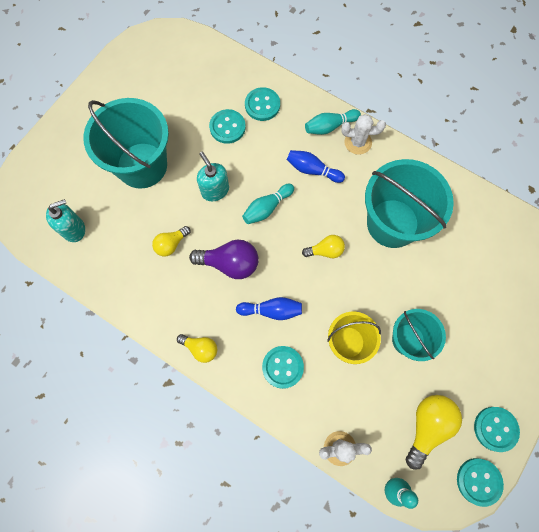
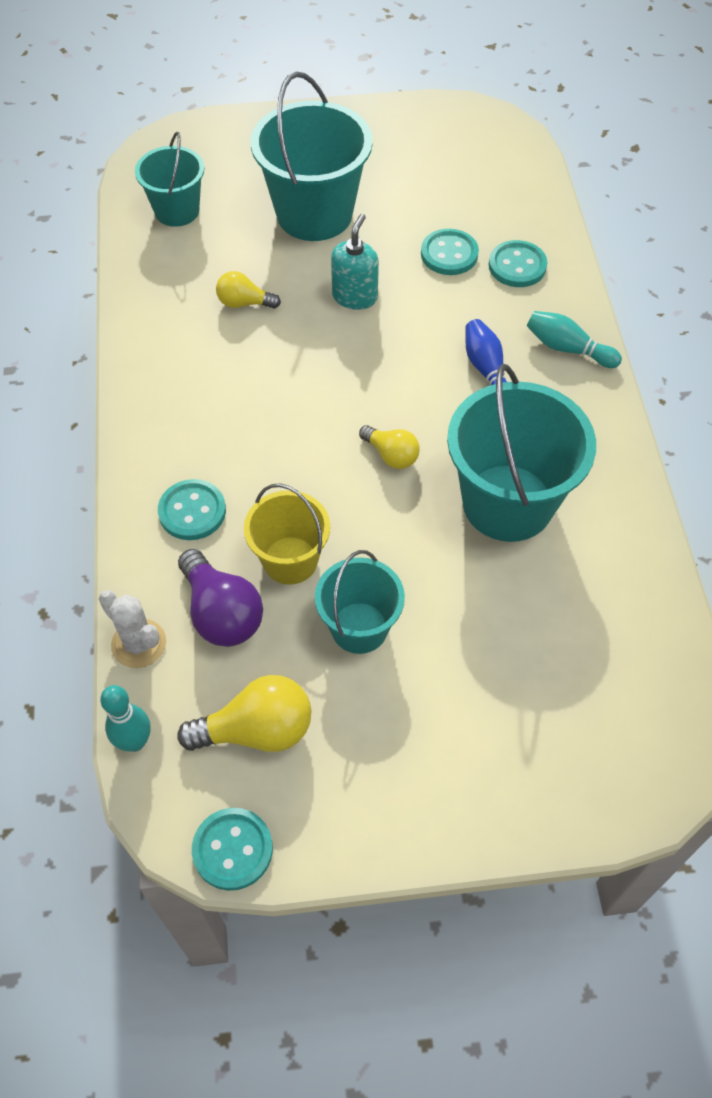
camera: 50 degrees right, 15 degrees down
turquoise soap dispenser [46,199,85,242] -> turquoise bucket [135,132,204,227]
yellow light bulb [177,334,217,363] -> none
purple light bulb [189,240,259,279] -> purple light bulb moved to [178,549,263,647]
blue bowling pin [236,297,302,320] -> none
turquoise bowling pin [242,184,294,224] -> none
white cactus [341,114,386,155] -> none
turquoise button [474,407,520,452] -> none

